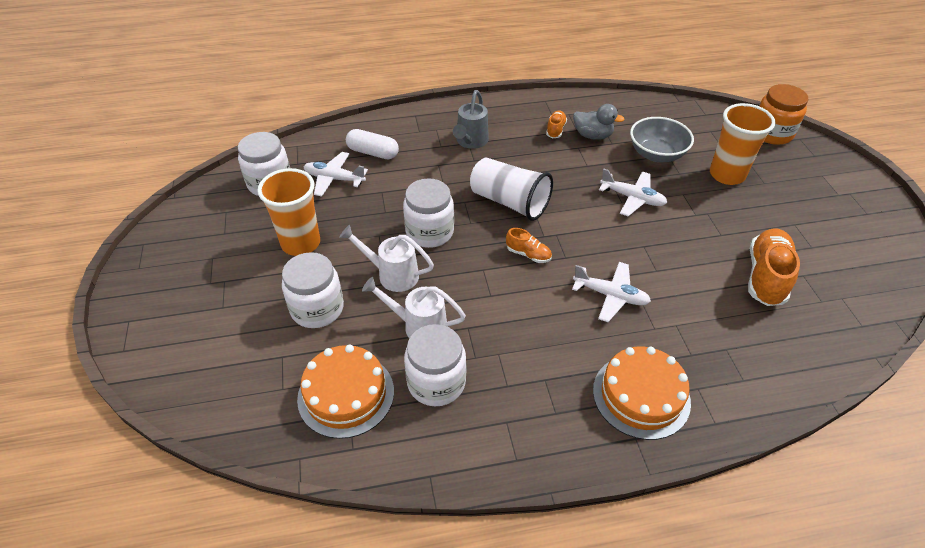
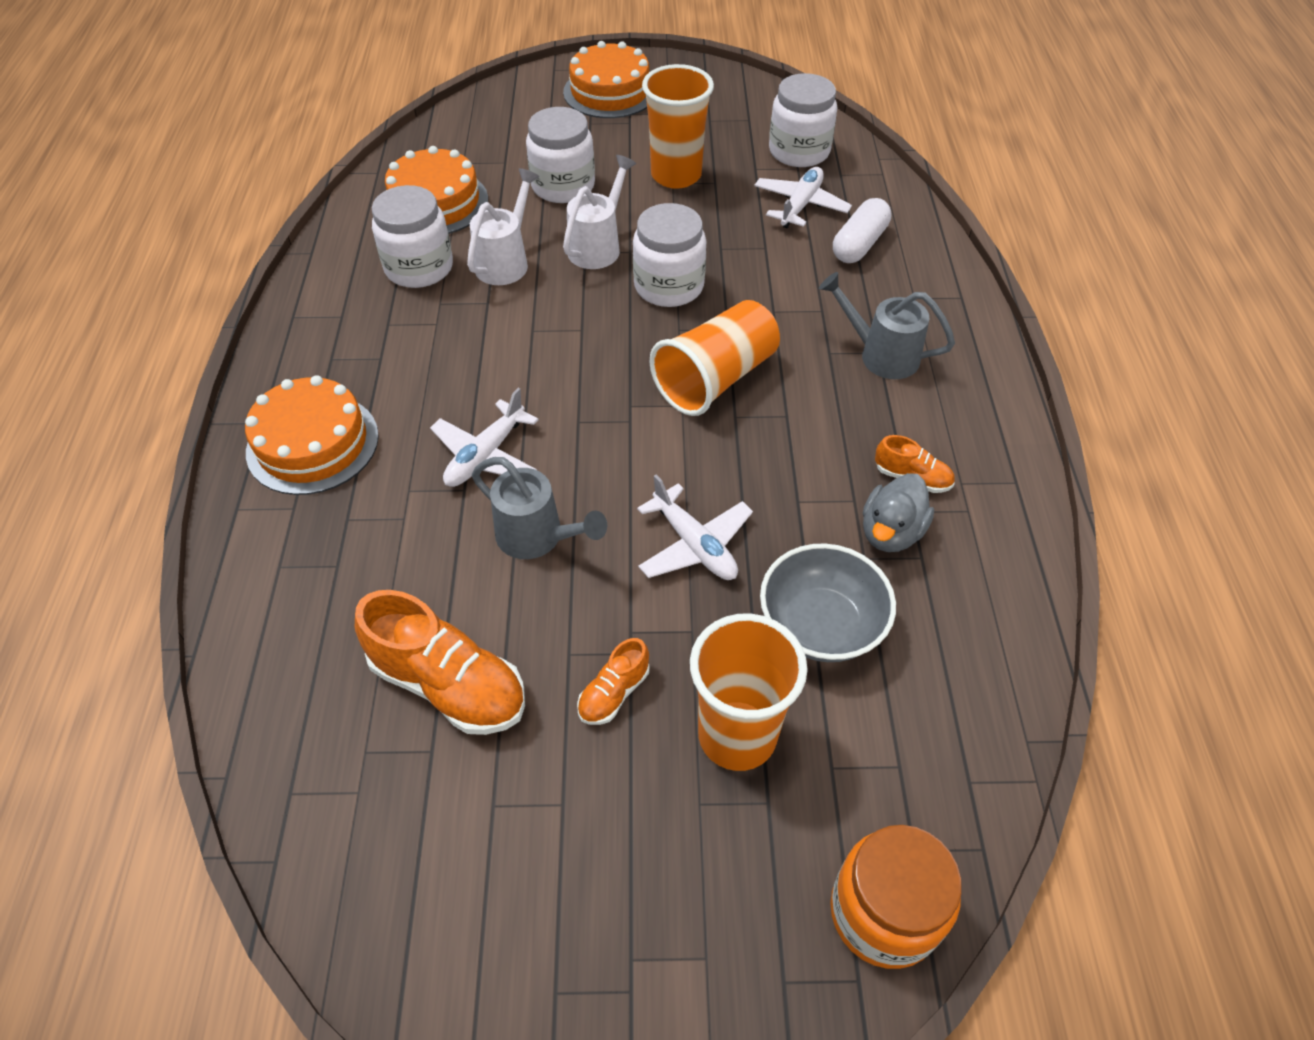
camera: 100 degrees right, 5 degrees up
white cup [470,158,553,221] -> orange cup [650,300,780,416]
orange shoe [506,228,552,263] -> orange shoe moved to [577,638,649,725]
white plane [599,169,667,216] -> white plane turned 75 degrees counterclockwise [637,475,753,580]
none -> grey watering can [472,457,607,559]
none -> orange cake [563,41,649,118]

